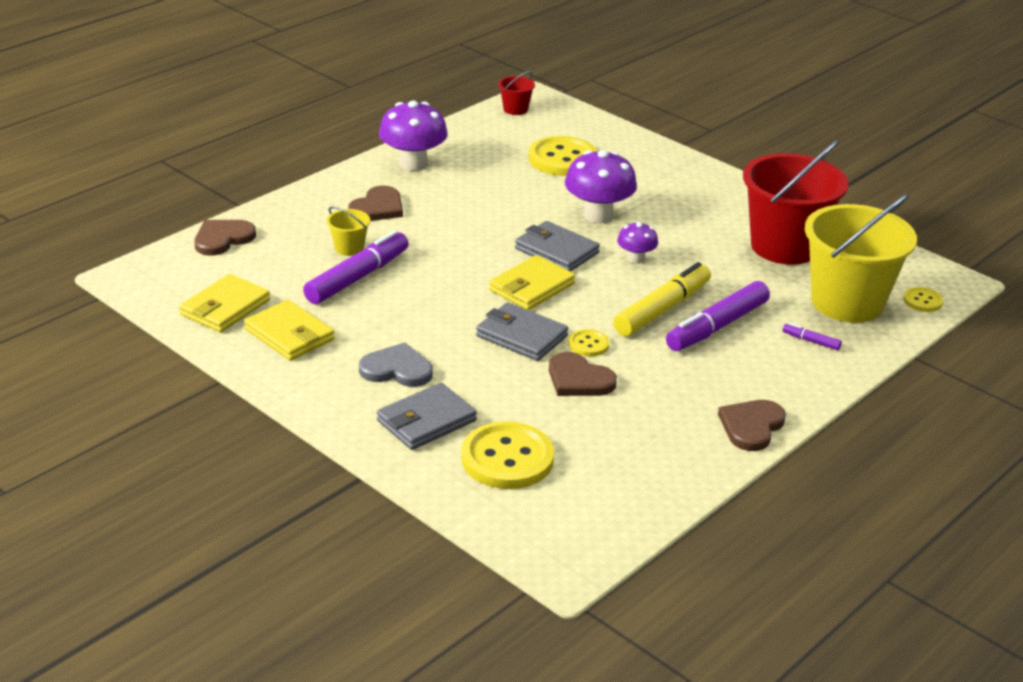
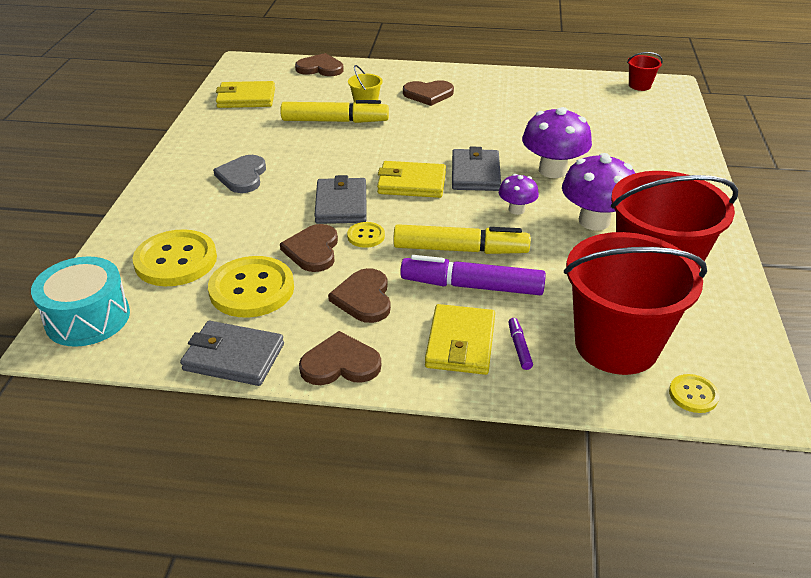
camera: 55 degrees right, 5 degrees up
yellow wallet [244,300,335,361] -> yellow wallet moved to [425,304,495,375]
purple marker [303,230,409,304] -> yellow marker [280,100,389,123]
grey heart [359,343,433,387] -> grey heart turned 150 degrees counterclockwise [213,155,266,193]
grey wallet [377,383,477,450] -> grey wallet moved to [180,321,284,386]
purple mushroom [379,100,448,171] -> purple mushroom moved to [562,153,635,231]
yellow button [529,136,597,176] -> yellow button moved to [208,256,294,318]
yellow bucket [805,194,917,323] -> red bucket [564,232,707,375]
none -> turquoise drum [31,257,130,347]
none -> brown heart [328,268,391,323]

